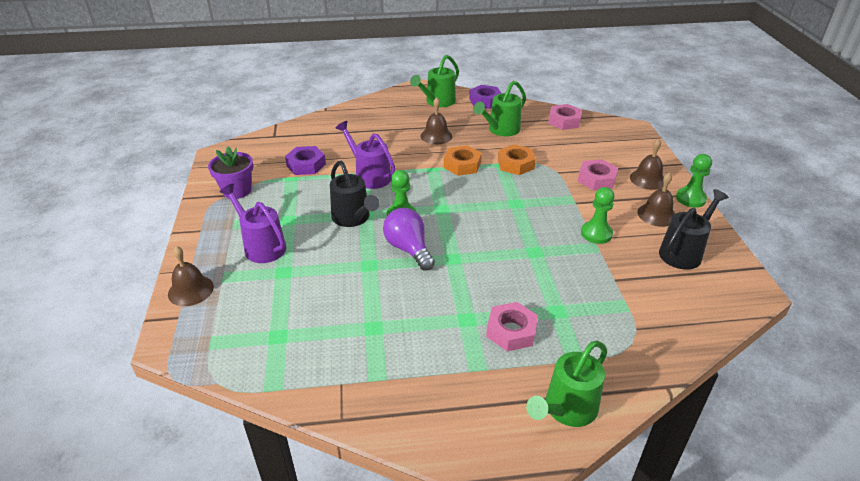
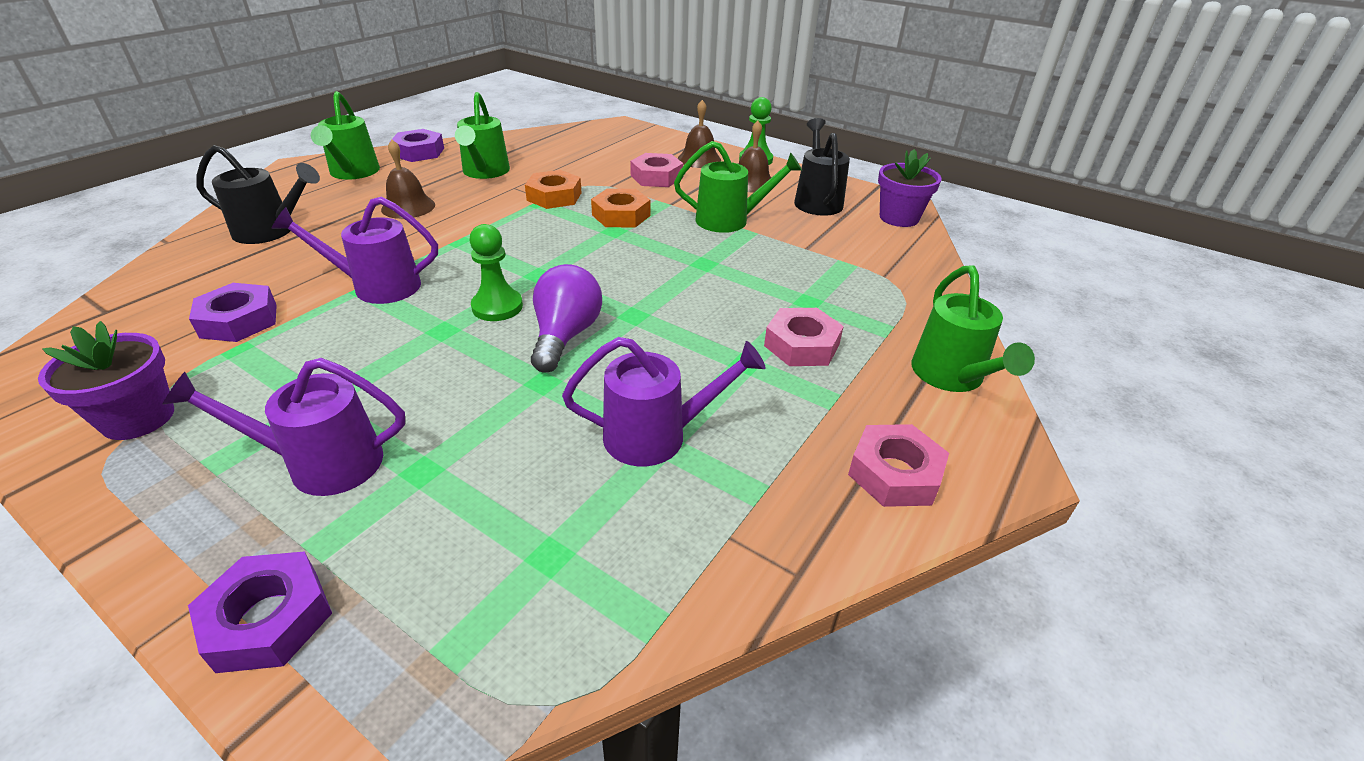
camera: 50 degrees left, 0 degrees up
brown bell [168,246,214,306] -> purple nut [188,551,332,673]
black watering can [330,161,380,227] -> black watering can moved to [196,145,320,244]
purple light bulb [383,208,435,271] -> purple light bulb turned 90 degrees clockwise [531,264,602,372]
orange nut [444,145,482,176] -> orange nut moved to [591,188,650,227]
pink nut [548,104,582,130] -> pink nut moved to [848,424,949,507]
green pawn [581,187,614,244] -> green watering can [674,141,802,233]
none -> purple watering can [562,337,766,466]
none -> purple flower pot [878,149,942,227]

